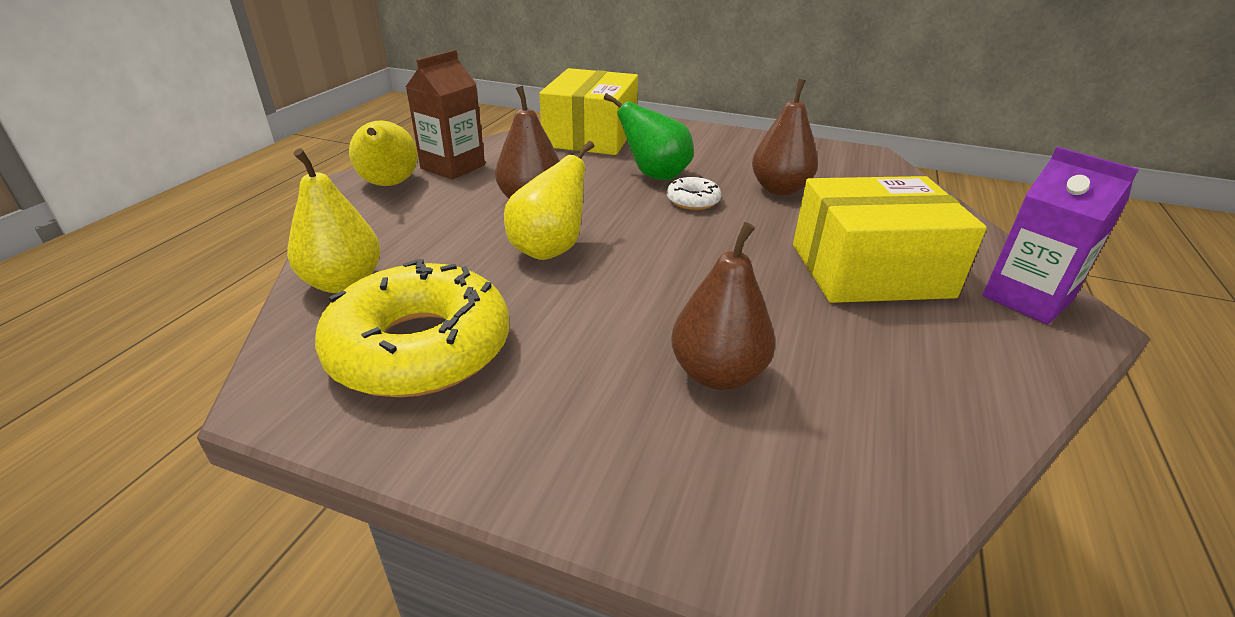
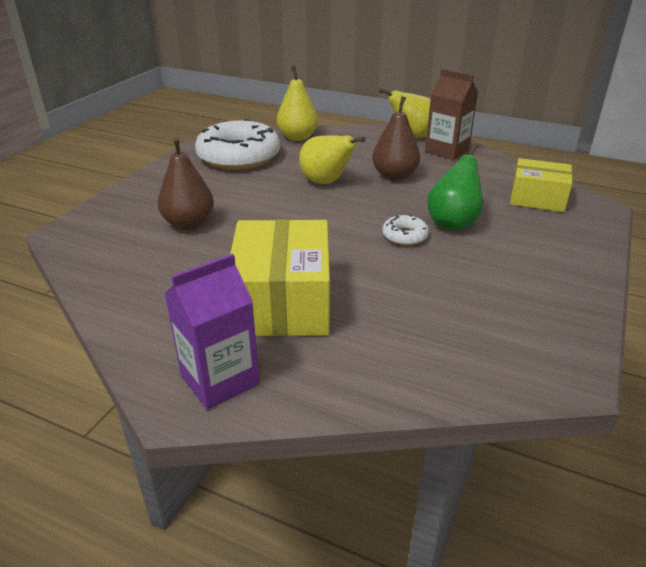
camera: 95 degrees right, 0 degrees up
yellow donut [315,259,509,397] -> white donut [195,118,280,170]
yellow box [539,68,638,155] -> yellow box [510,158,572,212], size x0.63
brown pear [752,79,818,195] -> none

